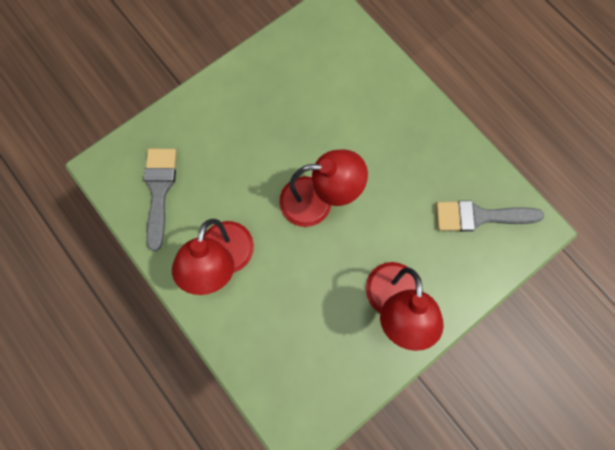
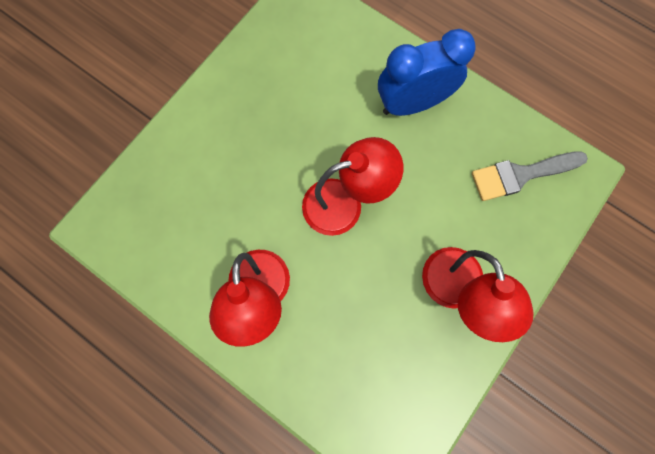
camera: 15 degrees left, 0 degrees up
grey brush [144,149,177,251] -> none
none -> blue clock [378,29,476,116]

